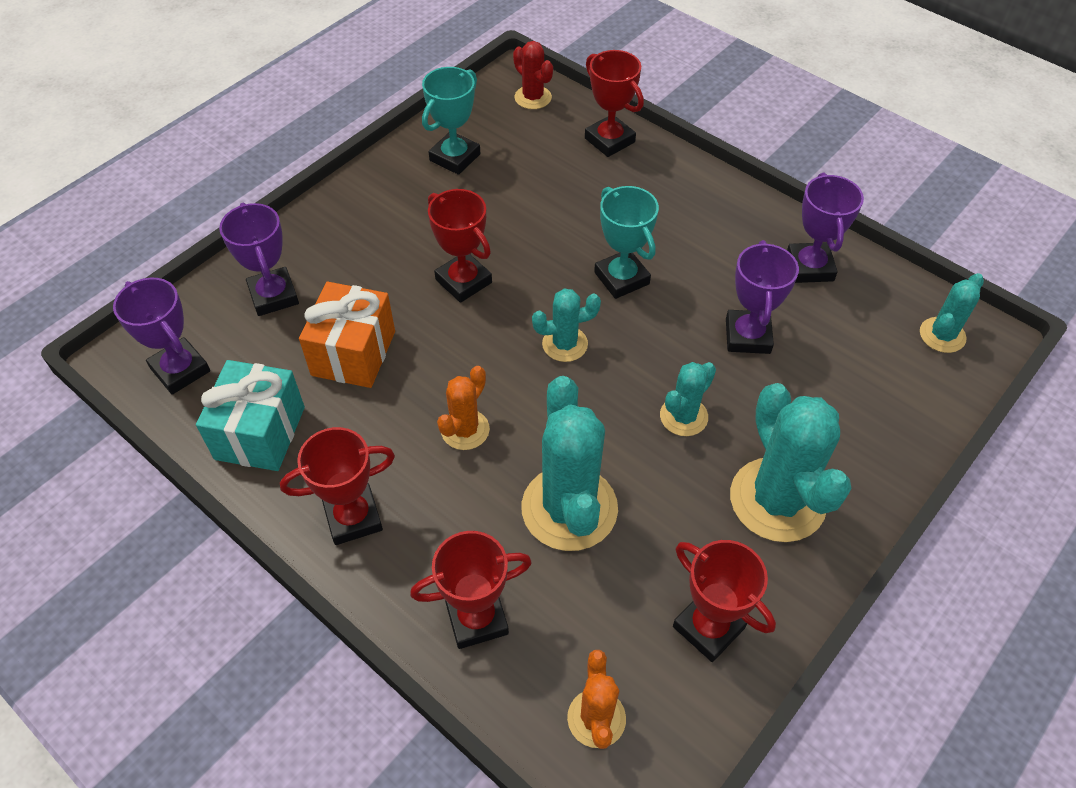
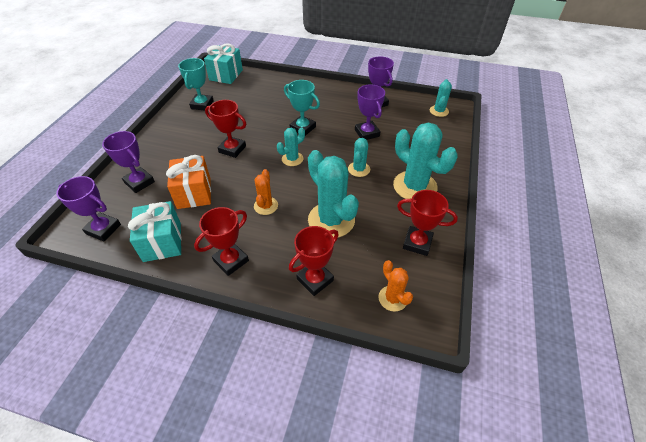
camera: 25 degrees left, 5 degrees down
red cactus [513,41,553,109] -> turquoise gift [204,43,243,84]
red trophy [585,50,644,157] -> none

